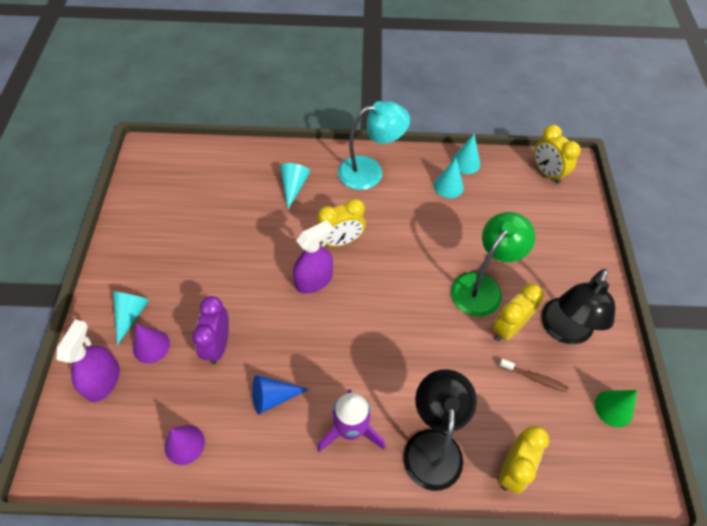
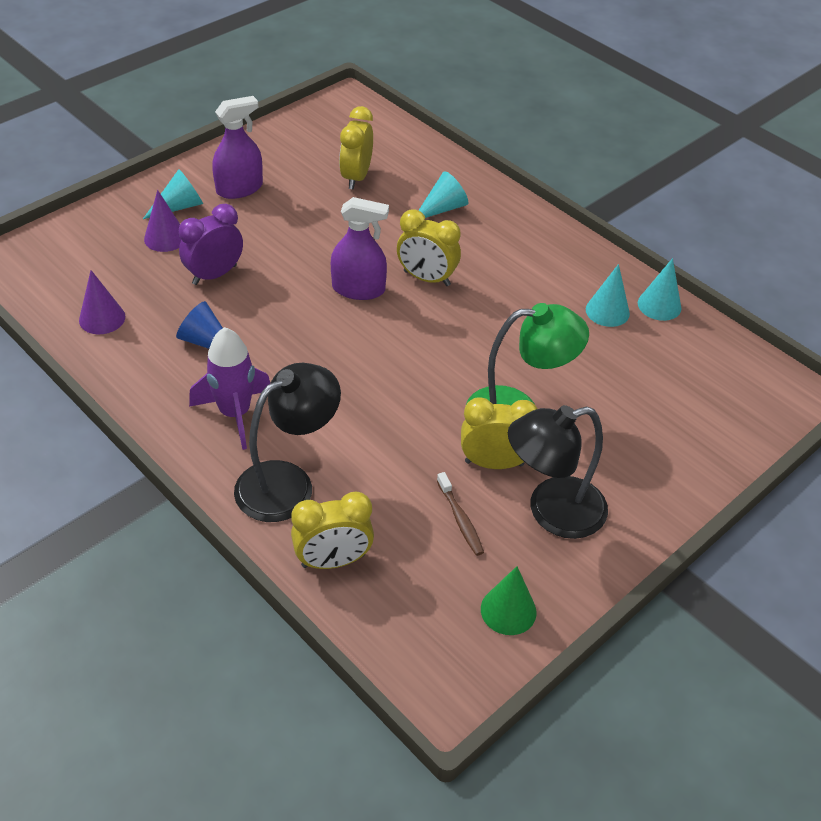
camera: 45 degrees right, 10 degrees down
purple spray bottle [56,320,120,402] -> purple spray bottle moved to [212,96,263,199]
turquoise lamp [338,101,410,190] -> none
yellow clock [534,125,581,184] -> yellow clock moved to [339,106,373,190]

